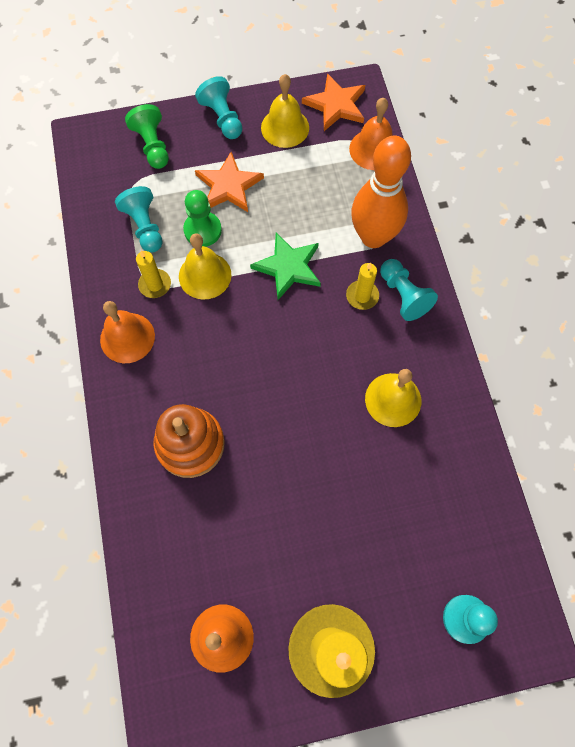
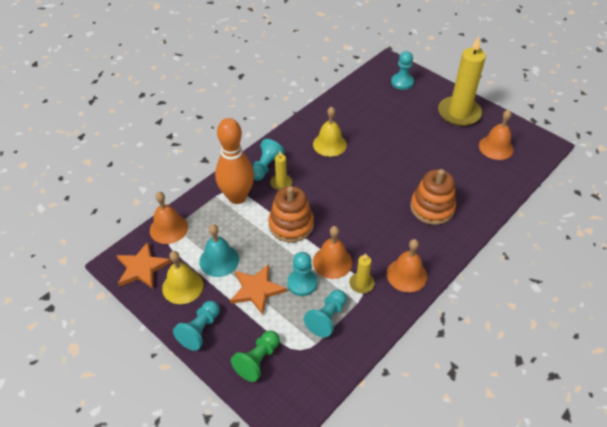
camera: 125 degrees left, 20 degrees down
yellow bell [179,233,231,300] -> orange bell [313,226,352,279]
green pawn [183,190,222,247] -> turquoise pawn [287,252,317,296]
green star [250,233,321,300] -> orange stacking toy [268,186,314,243]
none -> turquoise bell [199,224,239,277]

